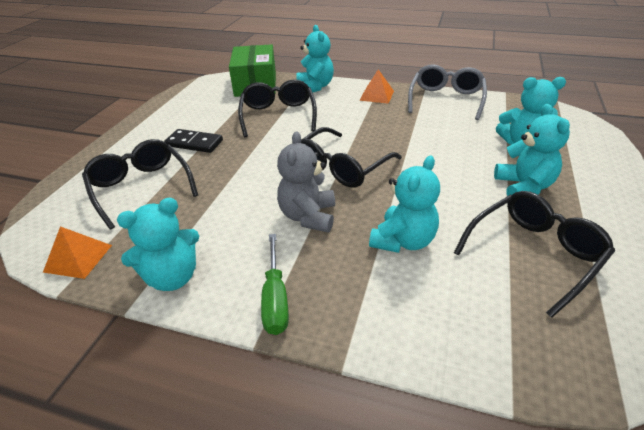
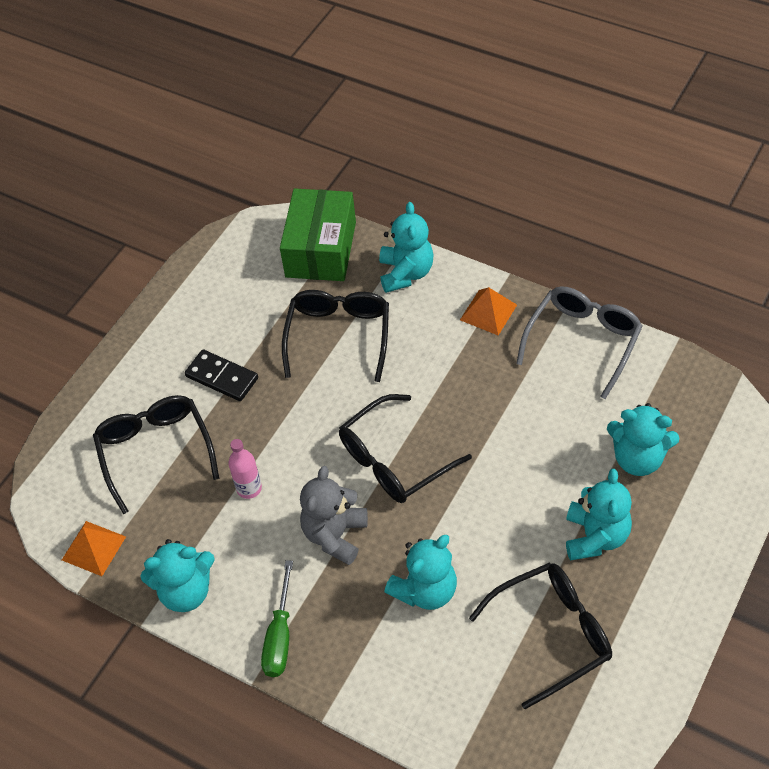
camera: 15 degrees right, 15 degrees up
none -> pink bottle [228,439,262,499]

